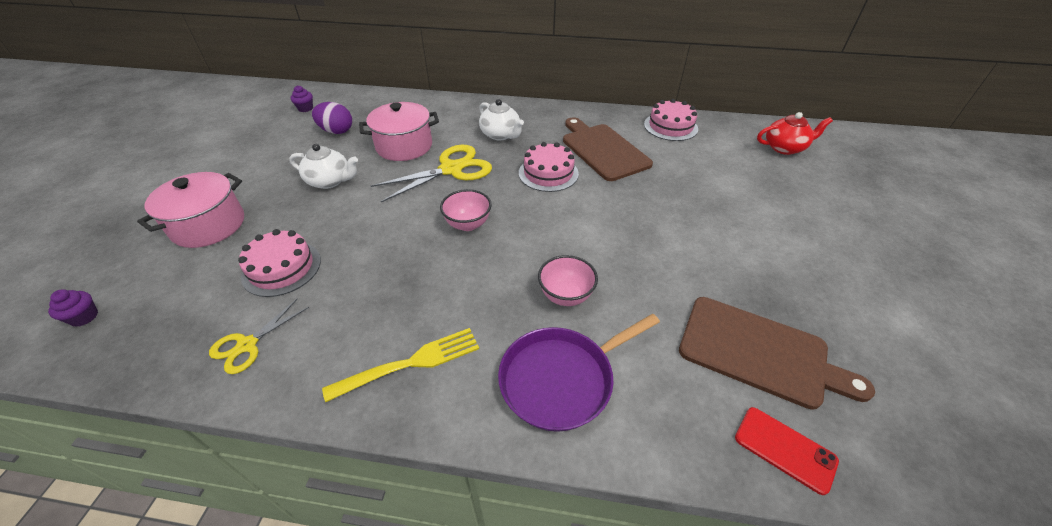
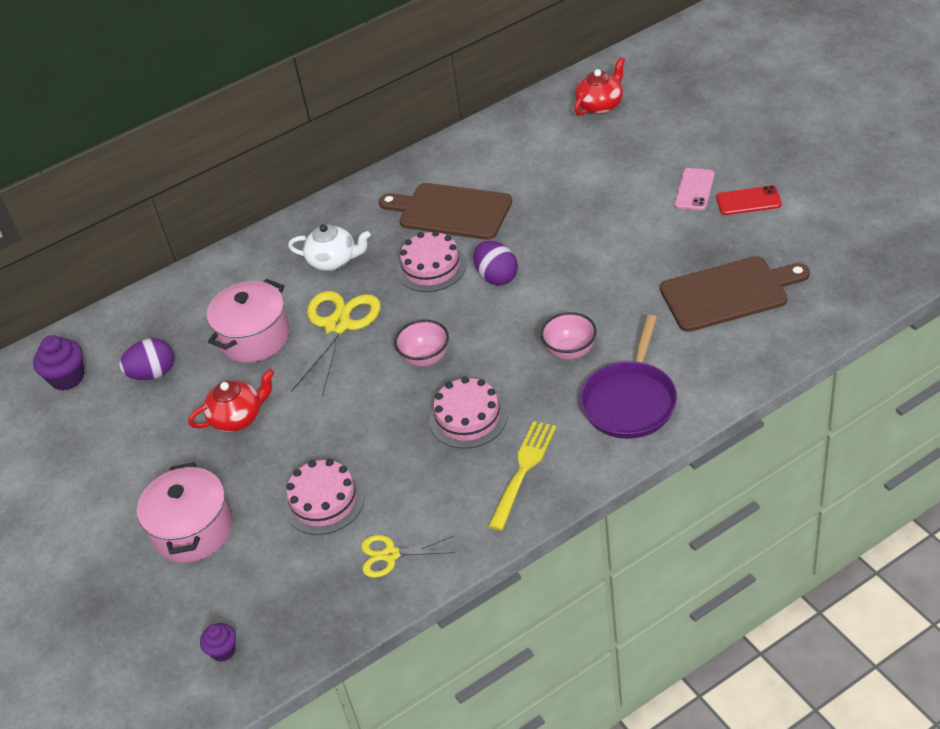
camera: 35 degrees left, 0 degrees up
yellow scissors [209,299,309,374] -> yellow scissors turned 90 degrees clockwise [361,535,455,578]
white teapot [289,144,358,189] -> red teapot [188,369,274,432]
purple cupcake [290,85,313,112] -> purple cupcake [33,335,84,391], size x1.64
pink cake [644,99,698,141] -> pink cake moved to [429,377,508,449]
red phone [735,407,839,495] -> red phone moved to [716,186,782,215]
none -> purple egg [473,241,518,286]
none -> pink phone [674,168,715,210]

